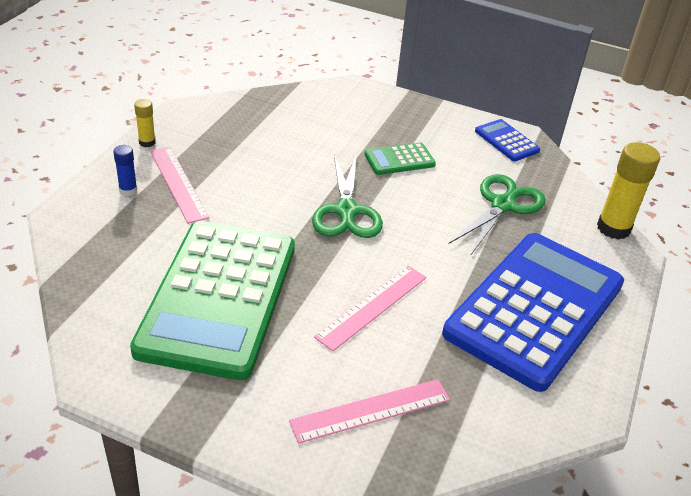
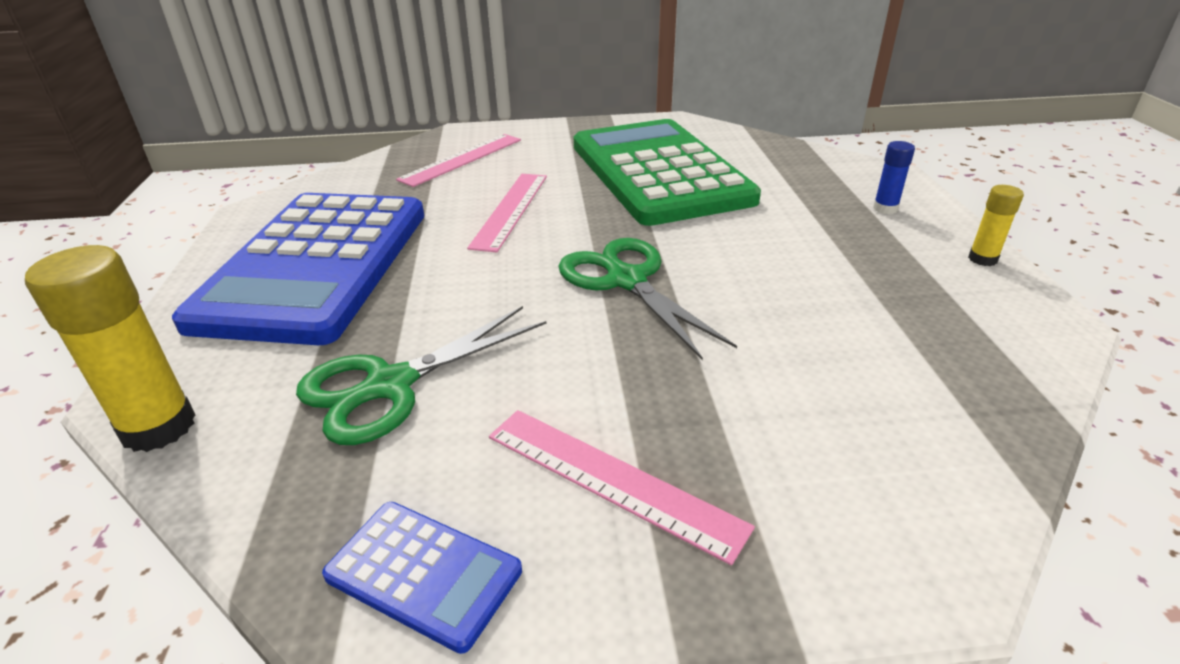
camera: 155 degrees right, 5 degrees down
pink ruler [150,147,209,224] -> pink ruler moved to [489,410,755,565]
green calculator [365,143,436,175] -> none
green scissors [449,174,545,256] -> green scissors turned 45 degrees clockwise [296,306,546,445]

